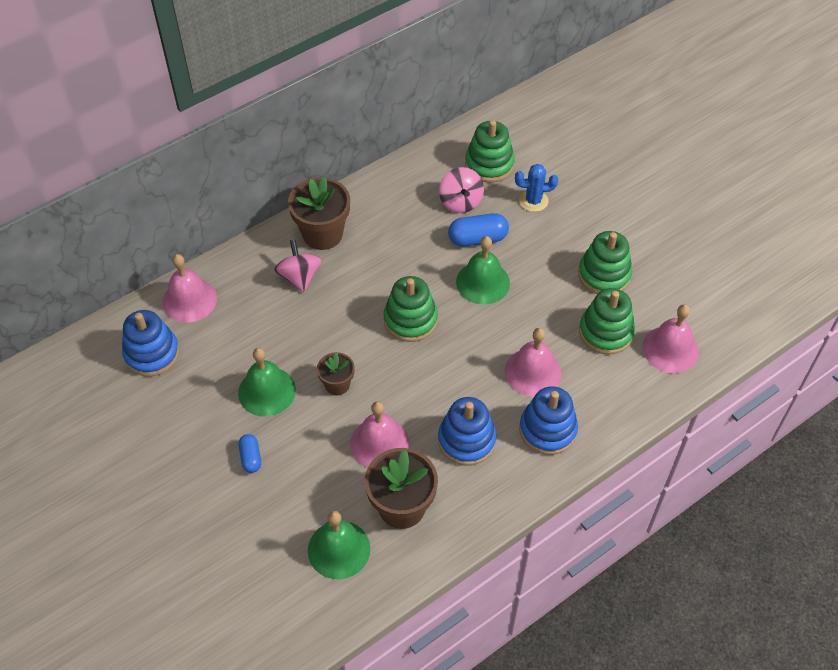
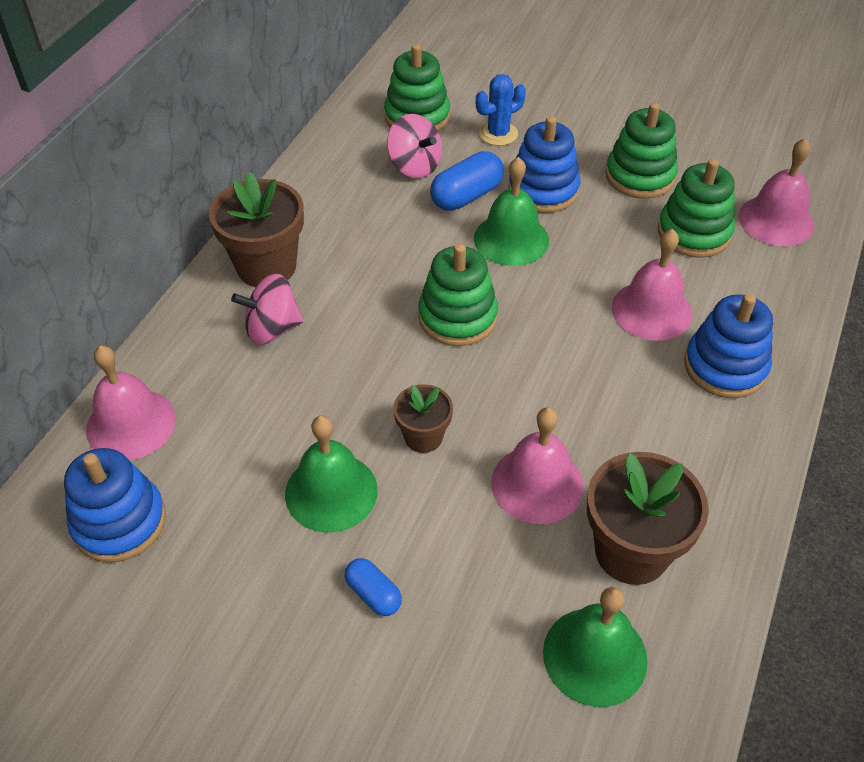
camera: 30 degrees left, 5 degrees down
pink spinning top [274,239,322,293] -> pink spinning top turned 60 degrees counterclockwise [231,274,304,345]
blue stacking toy [438,397,496,466] -> blue stacking toy moved to [509,116,580,213]

